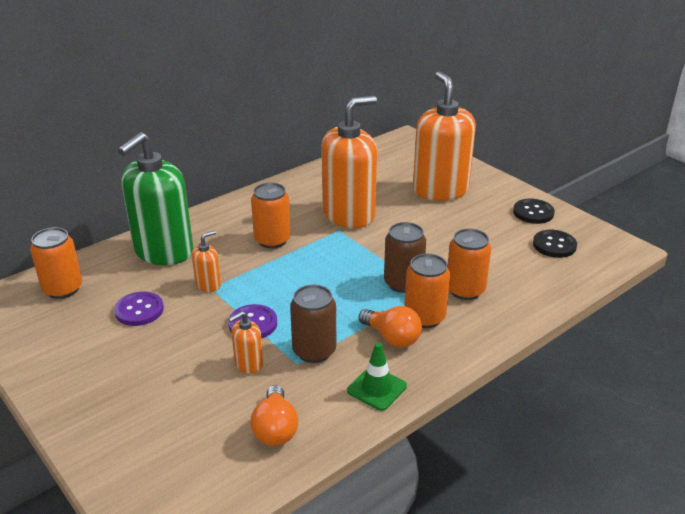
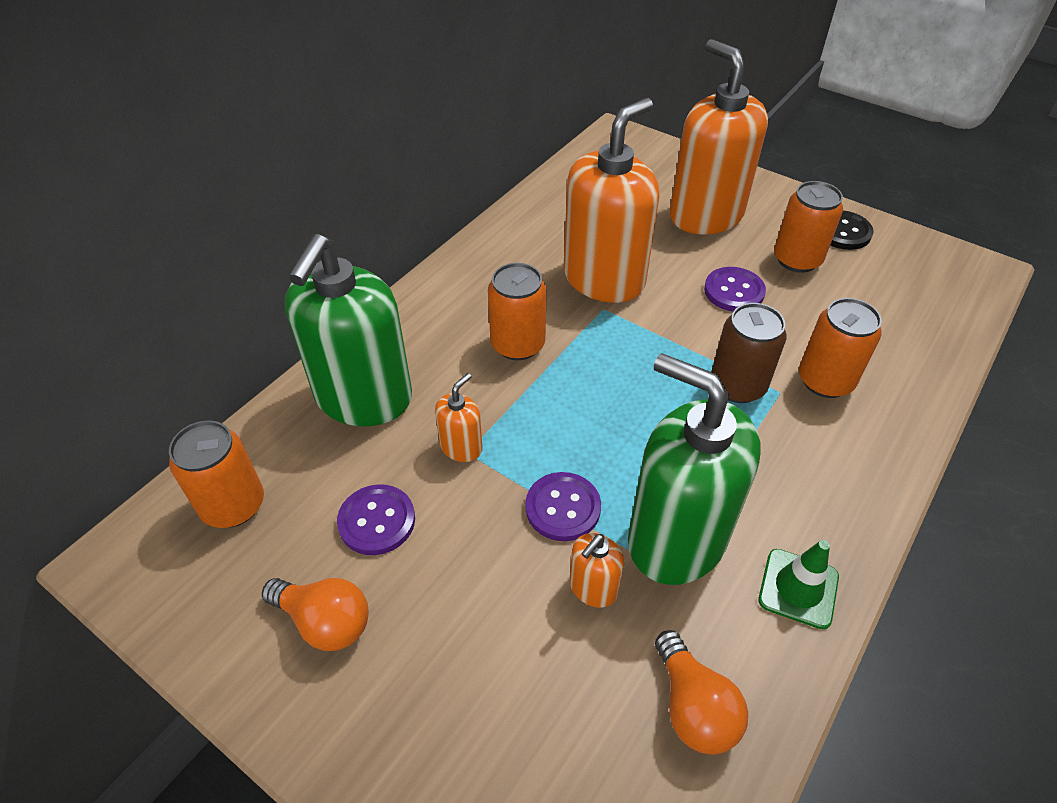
camera: 15 degrees left, 15 degrees up
brown can [290,285,336,363] -> green soap dispenser [628,353,761,585]
orange light bulb [359,306,422,348] -> orange light bulb moved to [262,578,368,651]
orange can [405,253,450,328] -> orange can moved to [774,181,843,273]
black button [533,230,577,258] -> none
none -> purple button [704,267,766,312]

